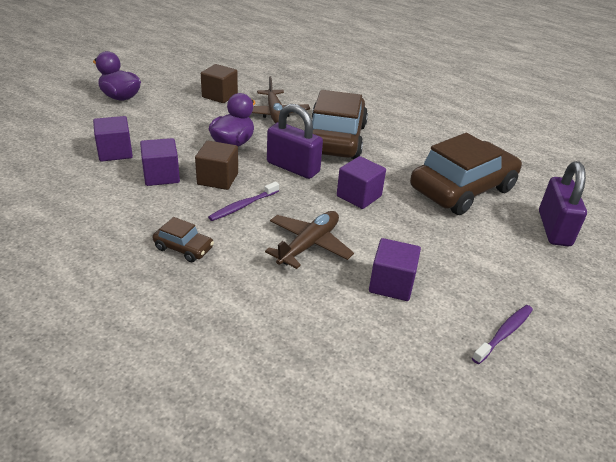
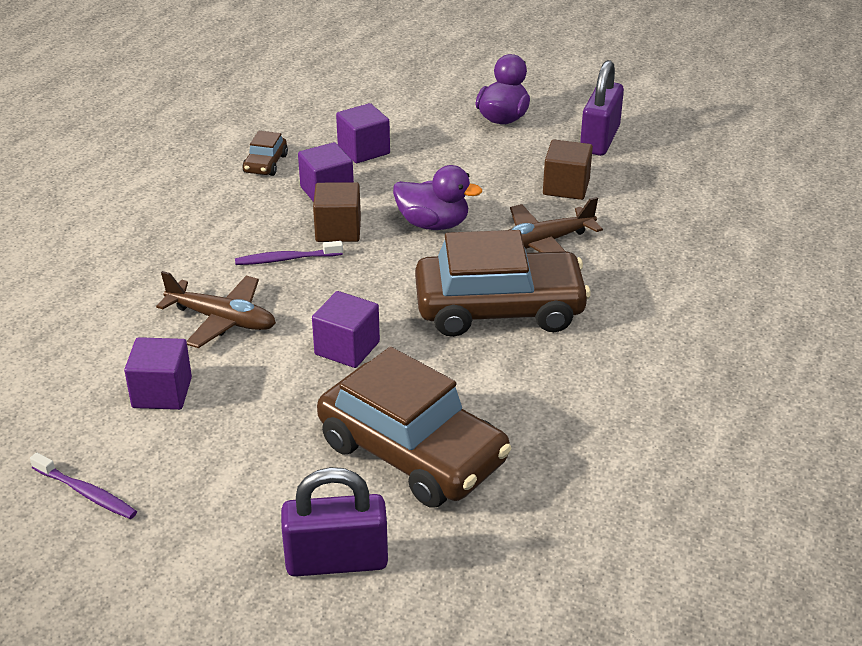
camera: 80 degrees right, 0 degrees up
brown car [152,217,214,262] -> brown car moved to [242,131,288,176]
purple toothbrush [208,182,279,221] -> purple toothbrush turned 45 degrees counterclockwise [235,241,343,265]
purple padlock [267,104,323,179] -> purple padlock moved to [580,60,624,156]

